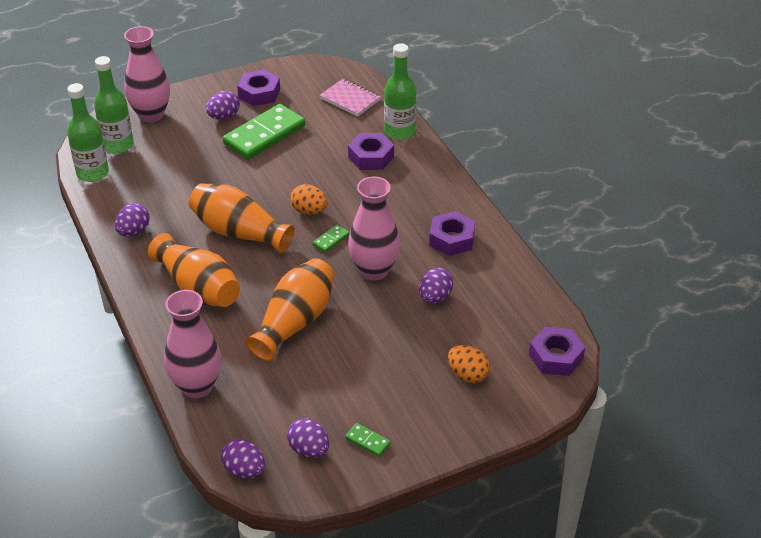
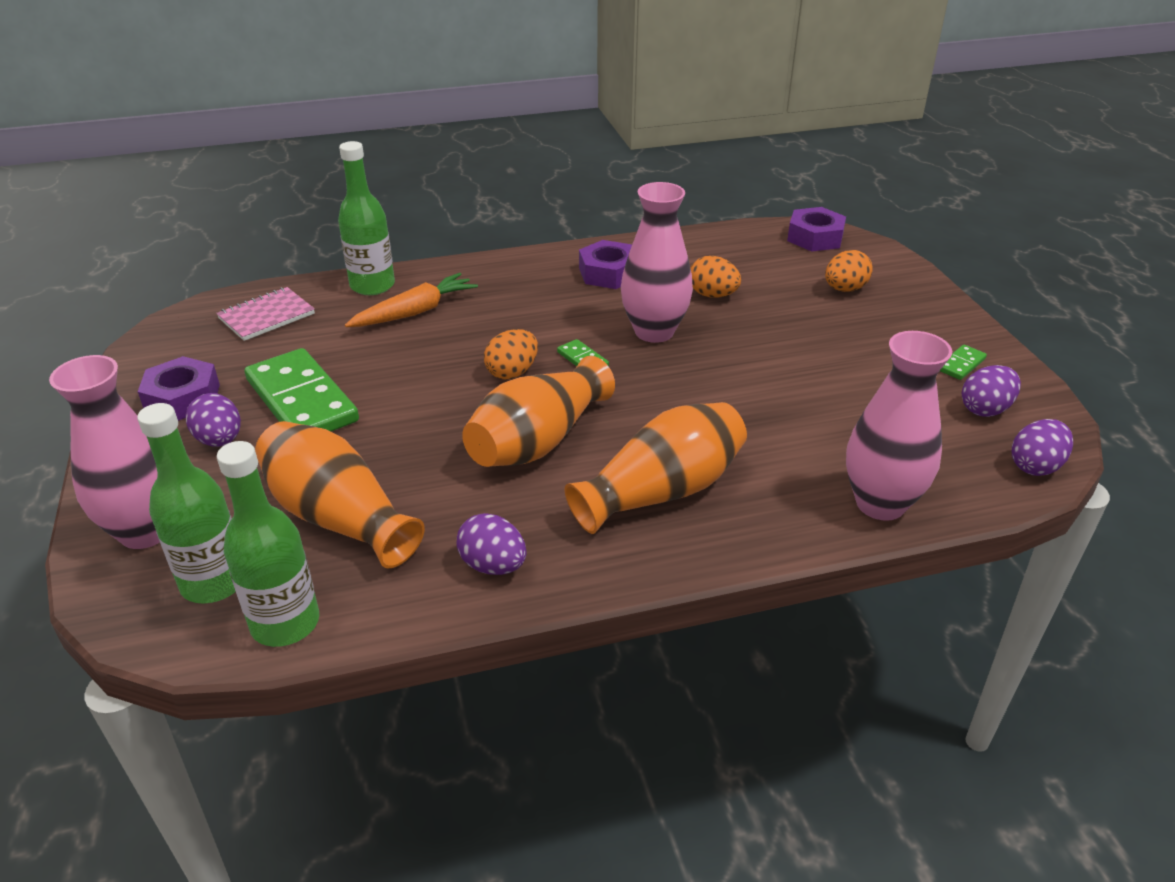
camera: 80 degrees left, 5 degrees down
orange vase [246,258,335,361] -> orange vase moved to [255,421,425,568]
purple nut [348,133,394,170] -> orange carrot [345,273,478,327]
purple egg [419,268,453,304] -> orange egg [691,256,741,297]

